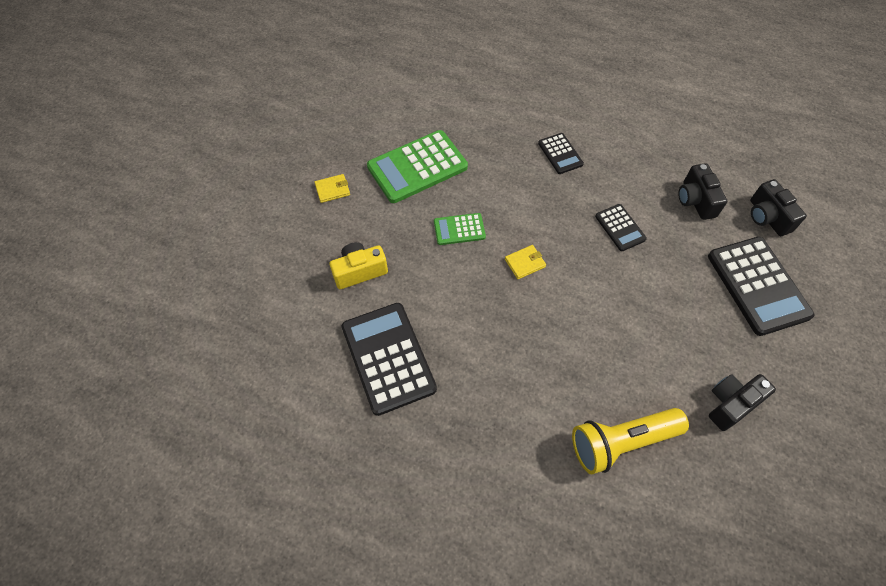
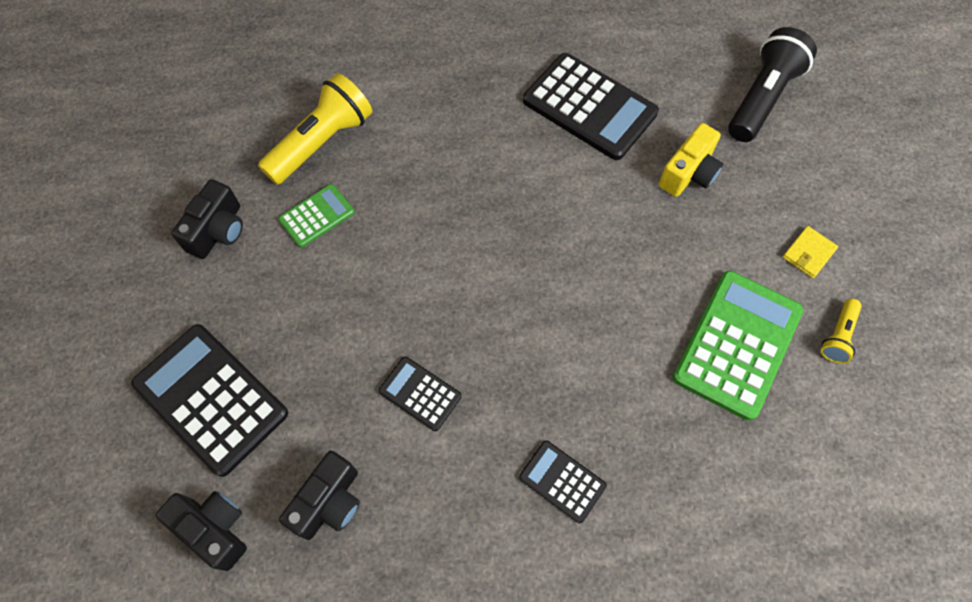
camera: 150 degrees right, 5 degrees up
green calculator [434,213,486,245] -> green calculator moved to [279,184,354,248]
yellow wallet [505,245,546,279] -> none
black camera [678,163,727,220] -> black camera turned 75 degrees clockwise [279,451,360,540]
none -> black flashlight [728,27,817,142]
none -> yellow flashlight [821,299,862,364]

